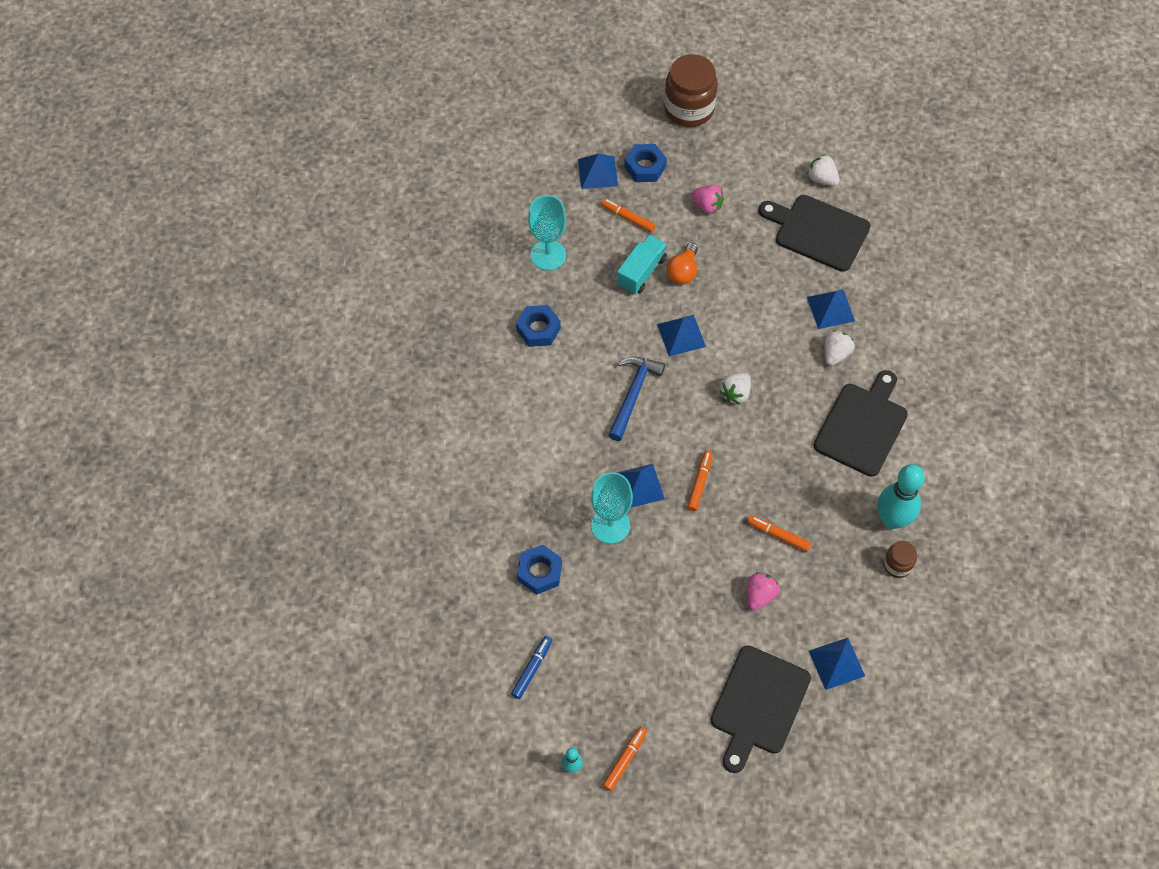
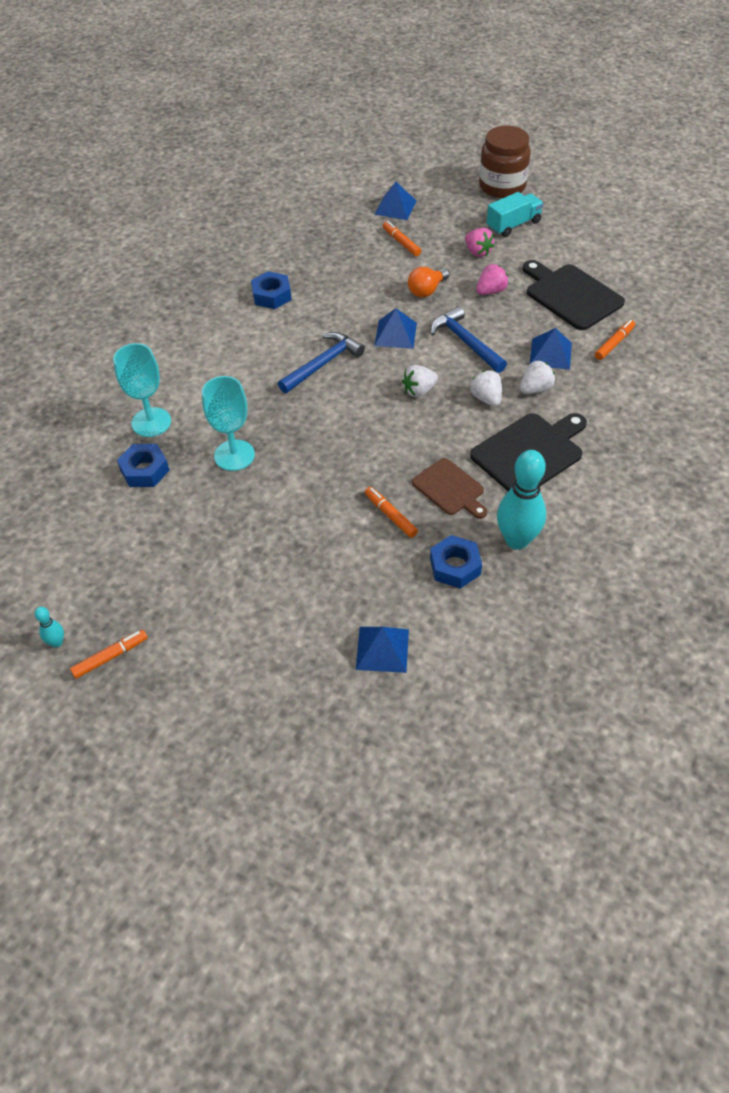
camera: 25 degrees right, 10 degrees down
blue marker [511,636,552,699] -> none
turquoise goblet [528,195,566,270] -> turquoise goblet moved to [113,343,171,437]
turquoise truck [617,234,667,294] -> turquoise truck moved to [487,192,544,237]
blue pyramid [618,464,665,508] -> none
blue nut [624,144,667,182] -> blue nut moved to [430,535,482,589]
orange marker [687,451,713,511] -> orange marker moved to [595,320,635,360]
black cutting board [711,646,811,773] -> none
pink strawberry [747,572,780,611] -> pink strawberry moved to [476,264,509,295]
white strawberry [807,154,840,186] -> white strawberry moved to [470,370,502,406]
brown jar [883,541,917,578] -> none
none -> brown cutting board [412,458,487,519]
none -> blue hammer [430,306,507,373]

